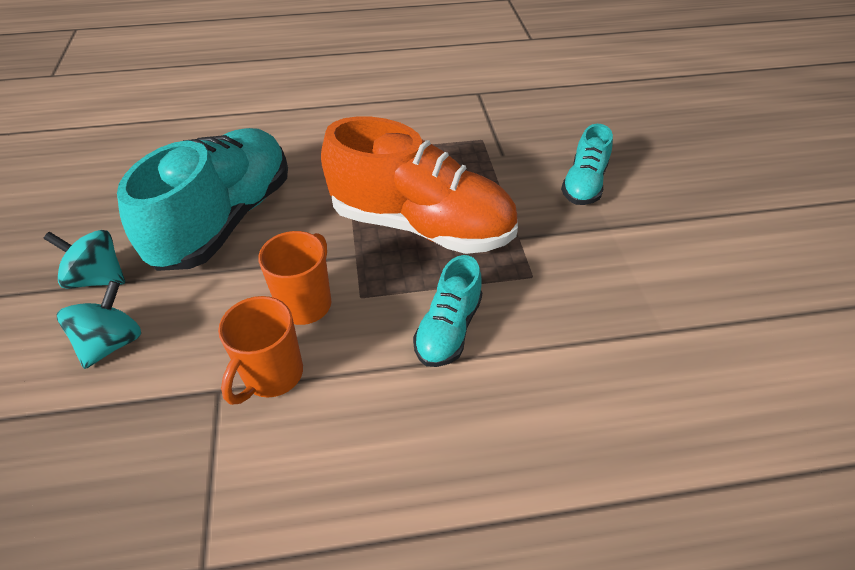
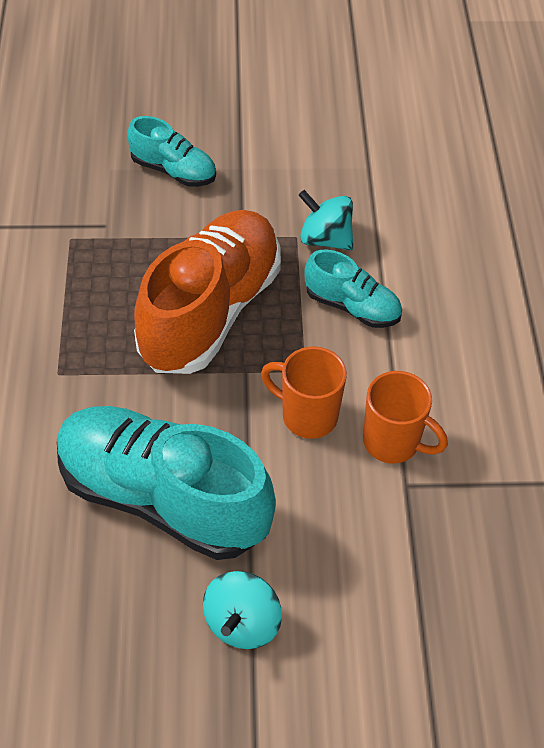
camera: 85 degrees left, 5 degrees up
turquoise spinning top [57,281,141,369] -> turquoise spinning top moved to [299,190,353,250]

